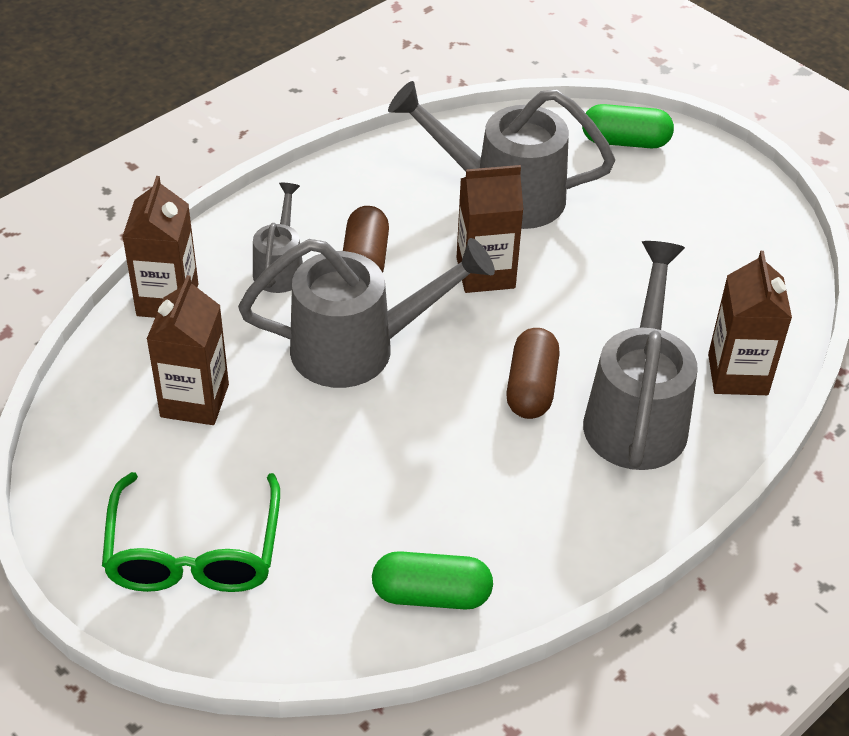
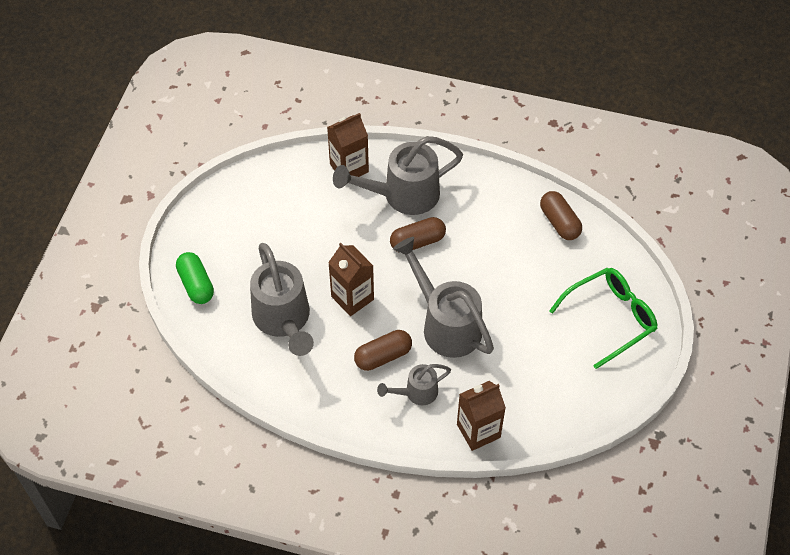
camera: 120 degrees left, 10 degrees up
brown carton [147,275,229,425] -> none
green capsule [372,551,493,610] -> brown capsule [540,191,582,240]

